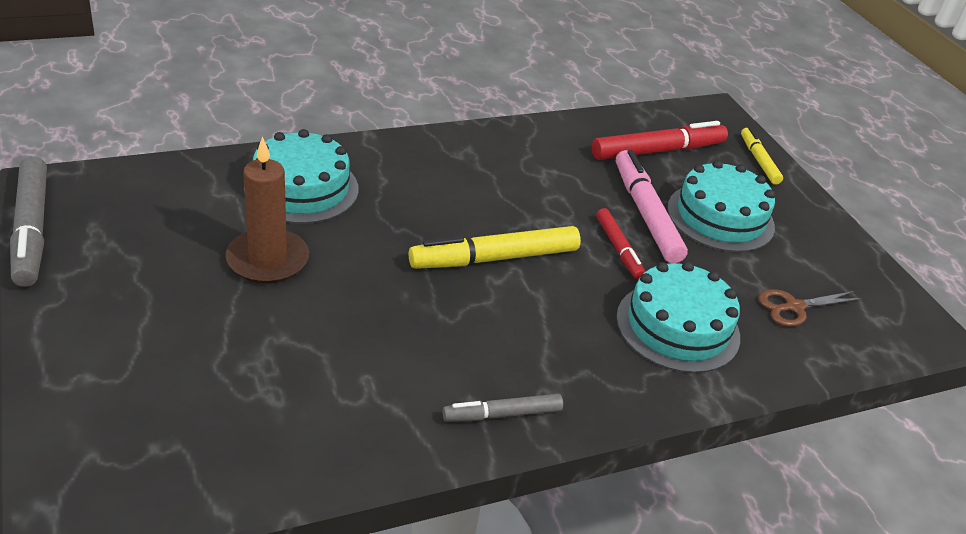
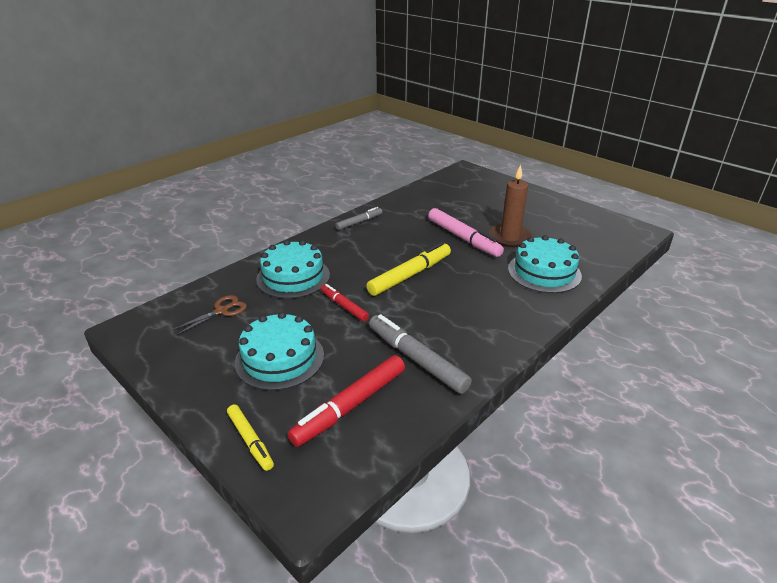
camera: 160 degrees right, 5 degrees down
grey marker [10,156,47,287] -> grey marker moved to [369,314,472,394]
pink marker [616,150,688,263] -> pink marker moved to [428,208,504,257]

